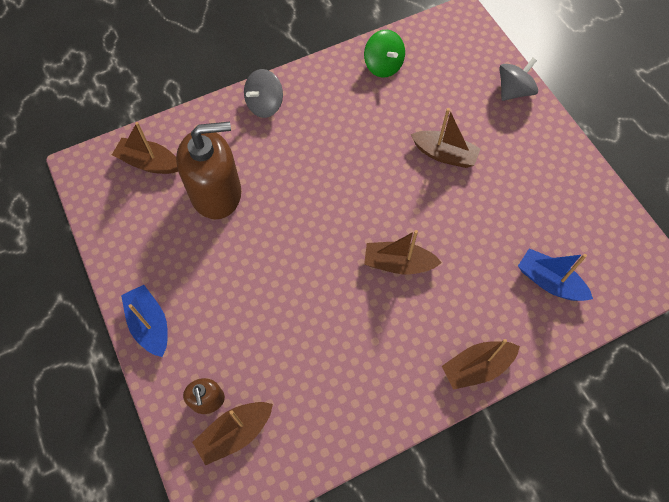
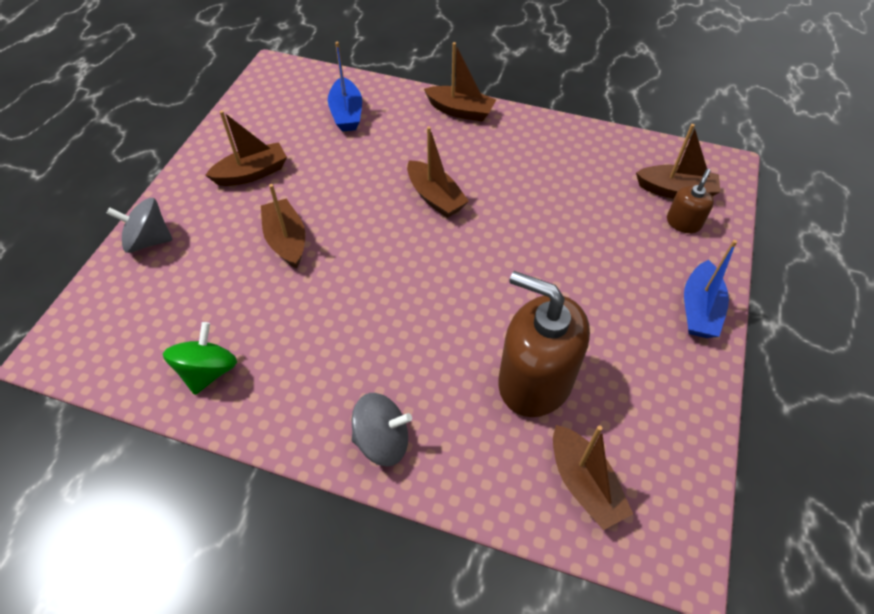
camera: 135 degrees left, 10 degrees down
none -> brown boat [205,110,287,186]

